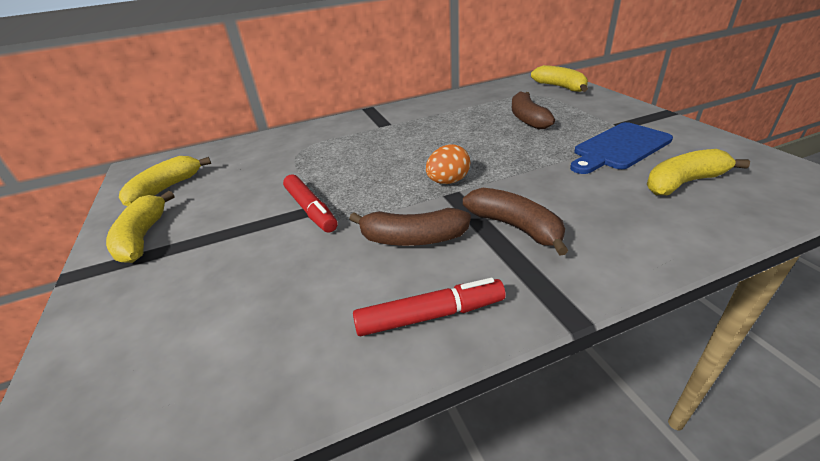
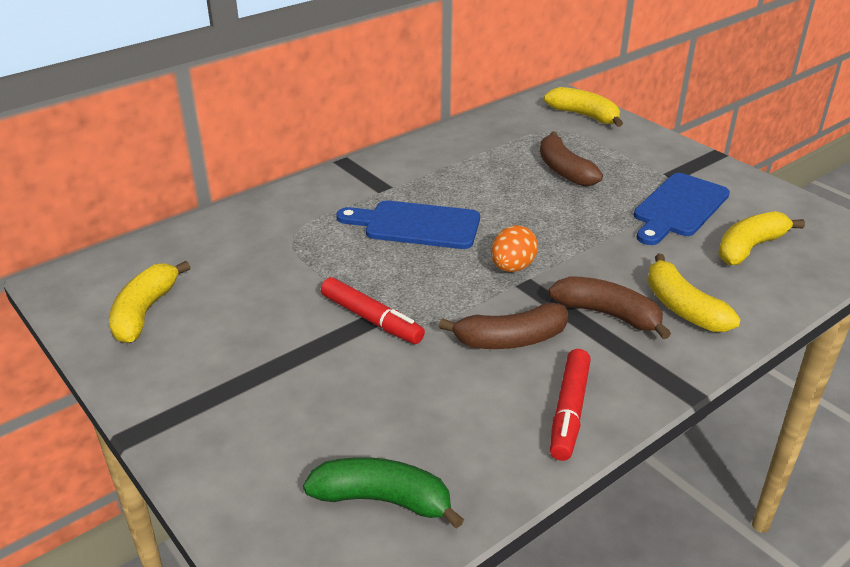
camera: 20 degrees left, 0 degrees up
yellow banana [106,191,174,263] -> yellow banana moved to [647,254,741,332]
red marker [353,278,505,336] -> red marker turned 135 degrees clockwise [550,349,591,461]
none -> green banana [303,457,464,529]
none -> blue cutting board [336,201,480,249]

